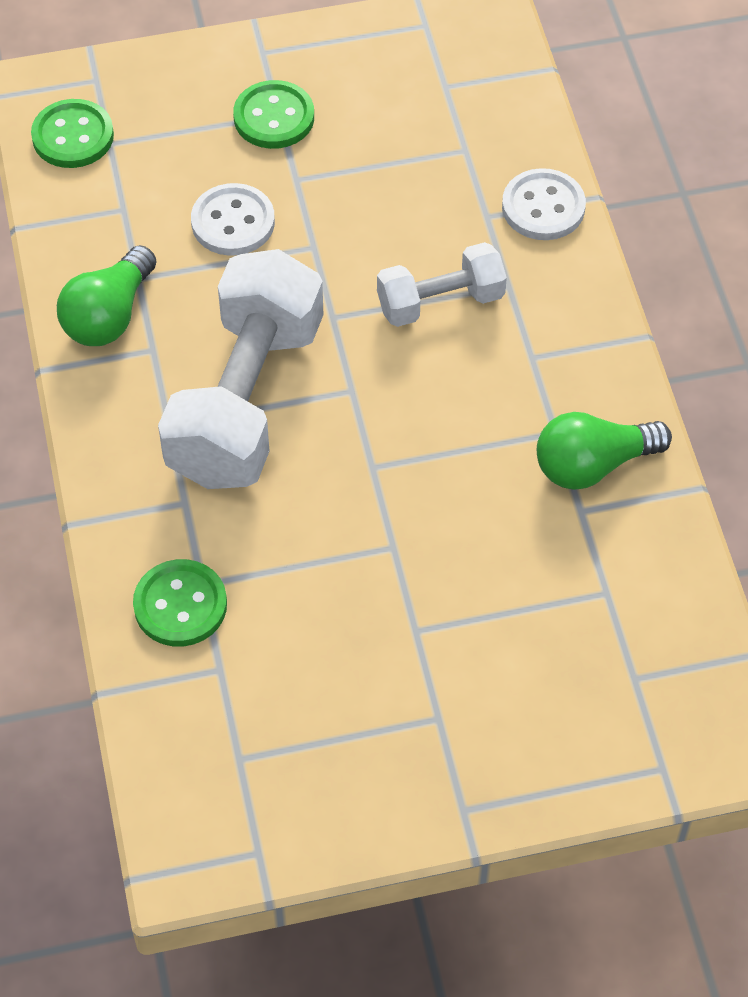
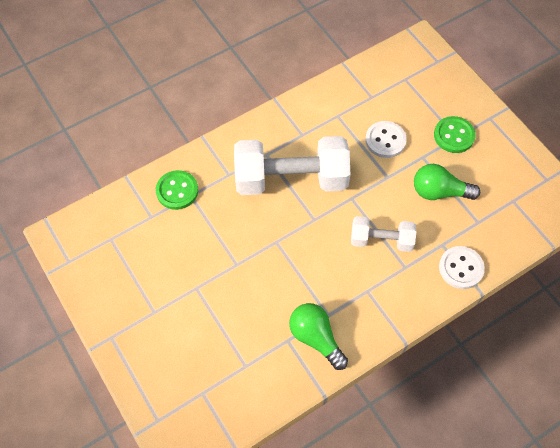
camera: 70 degrees right, 5 degrees up
green button [31,99,114,168] -> none
green light bulb [57,245,156,346] -> green light bulb moved to [414,164,480,200]
white dumbbell [377,242,507,327] -> white dumbbell turned 45 degrees counterclockwise [351,216,417,252]

